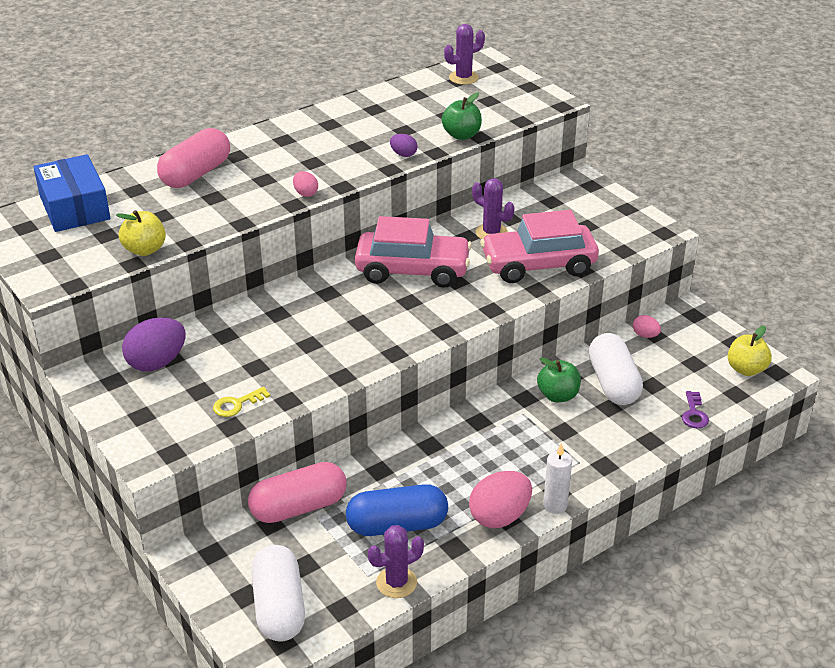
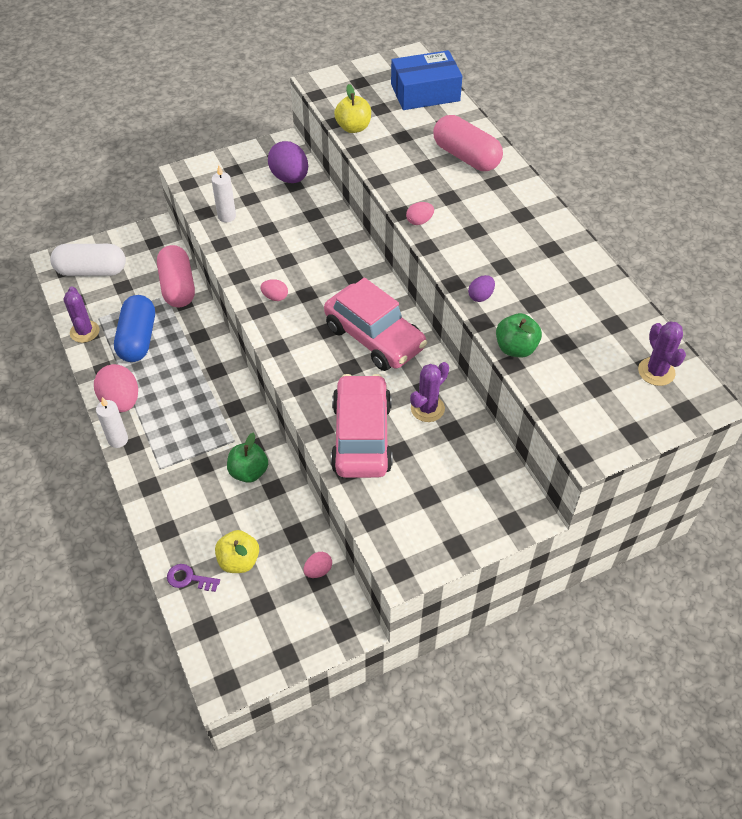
camera: 100 degrees right, 15 degrees up
yellow key [213,387,270,417] -> white candle [211,165,236,222]
pink car [355,216,472,288] -> pink car turned 60 degrees counterclockwise [324,278,427,371]
white capsule [589,333,643,405] -> none
yellow apple [728,325,772,376] -> yellow apple moved to [215,530,259,573]
none -> pink egg [260,279,288,301]

